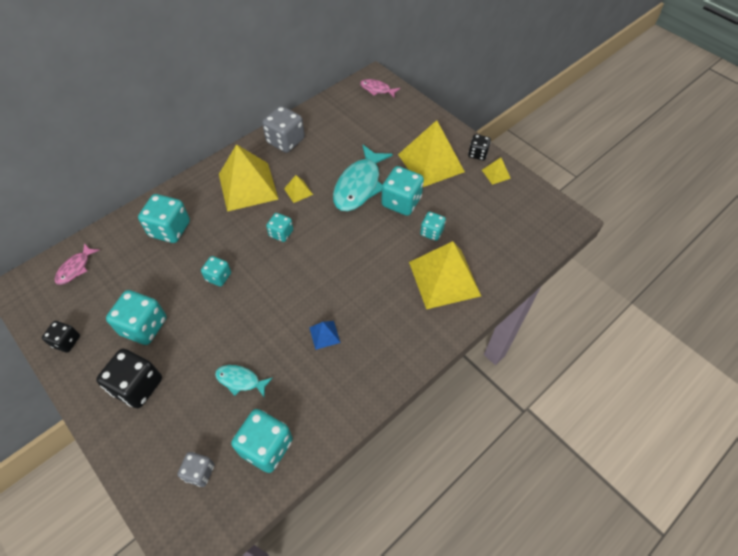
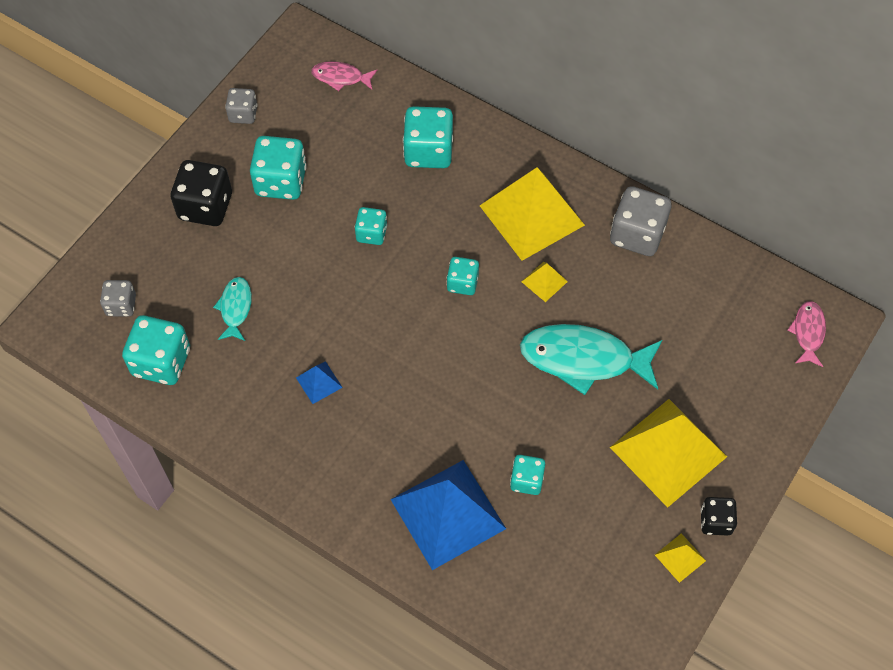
camera: 75 degrees right, 5 degrees up
black dice [42,321,80,353] -> grey dice [225,88,258,124]
turquoise dice [381,166,424,216] -> none
yellow pyramid [409,241,481,309] -> blue pyramid [390,460,506,570]

